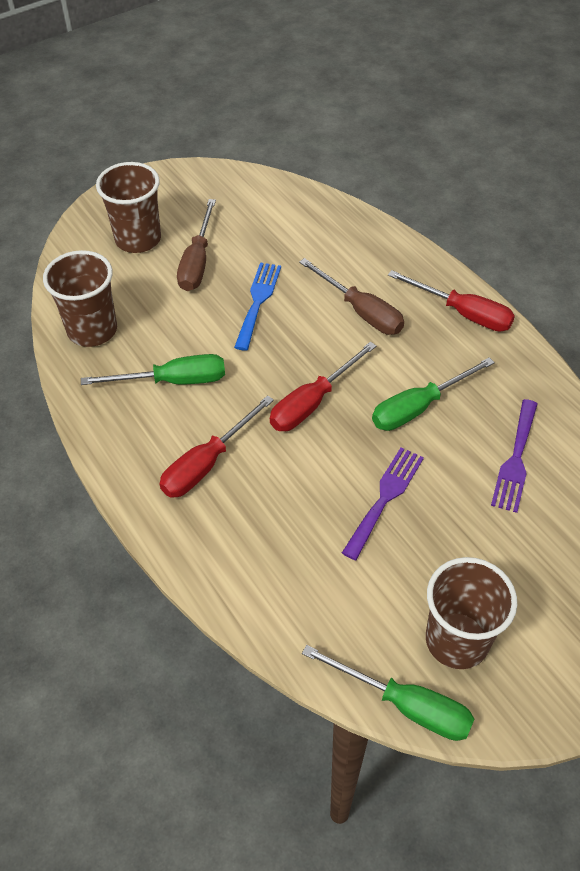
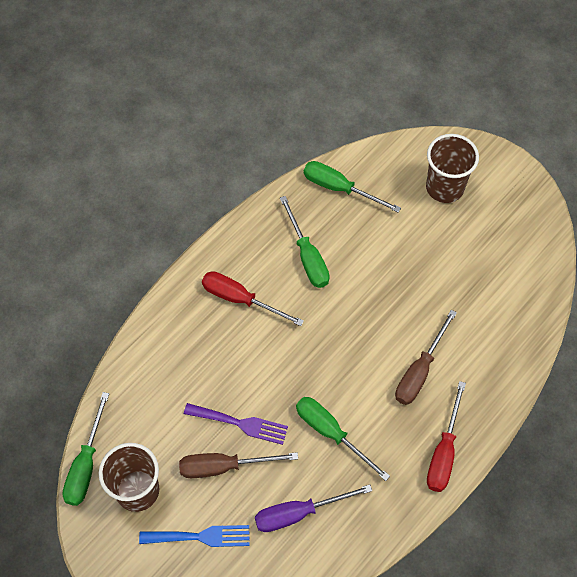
camera: 75 degrees right, 10 degrees up
brown cup [43,250,117,347] -> green screwdriver [304,161,401,213]
brown screwdriver [177,199,216,291] -> brown screwdriver moved to [179,452,298,478]
blue fork [234,262,281,351] -> blue fork moved to [139,525,249,547]
red screwdriver [270,342,376,431] -> none
purple fork [491,399,537,513] -> purple screwdriver [255,484,372,532]

